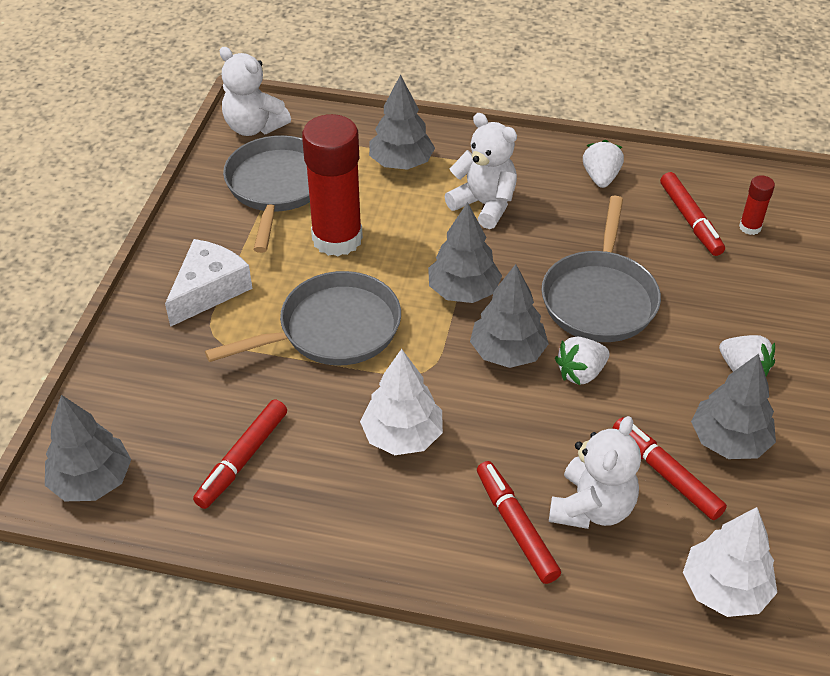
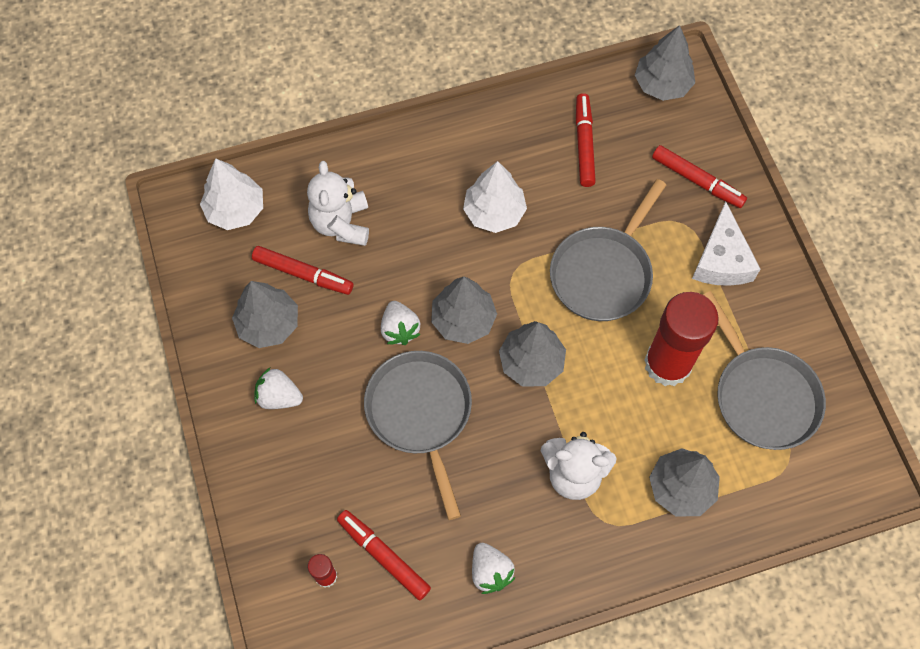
camera: 150 degrees right, 20 degrees up
white teddy bear [219,47,291,136] -> none
red marker [477,461,561,584] -> red marker moved to [652,145,747,208]
white strawberry [555,337,609,385] -> white strawberry turned 135 degrees clockwise [381,301,421,345]

